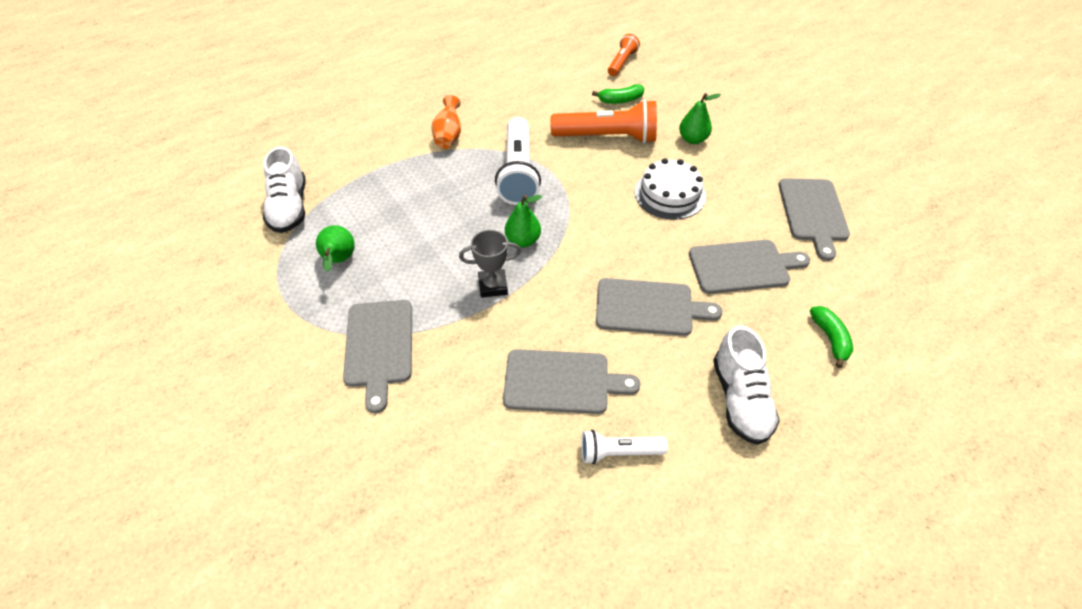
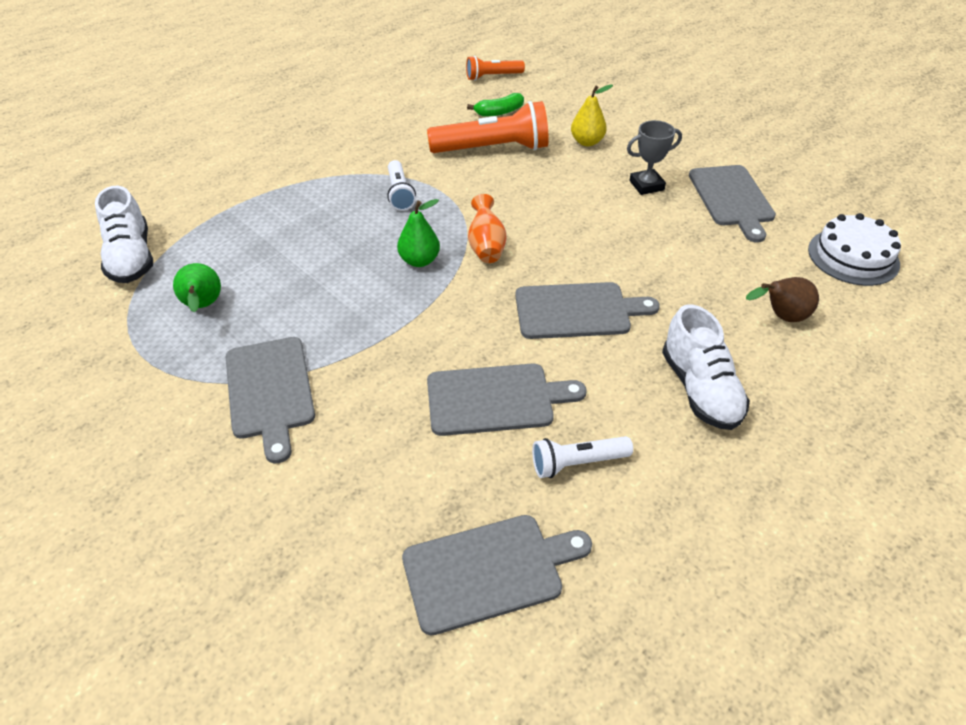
camera: 10 degrees left, 5 degrees down
orange vase [431,95,461,149] -> orange vase moved to [468,194,506,263]
grey trophy [459,230,521,298] -> grey trophy moved to [627,120,682,195]
white flashlight [495,117,541,205] -> white flashlight [387,160,416,211], size x0.55
orange flashlight [608,34,640,76] -> orange flashlight turned 120 degrees counterclockwise [466,56,525,80]
white cake [635,158,706,219] -> white cake moved to [808,213,901,286]
green pear [679,93,721,144] -> yellow pear [571,84,613,146]
grey cutting board [689,240,810,294] -> grey cutting board moved to [402,515,592,635]
green banana [810,306,853,368] -> brown pear [746,277,819,322]

